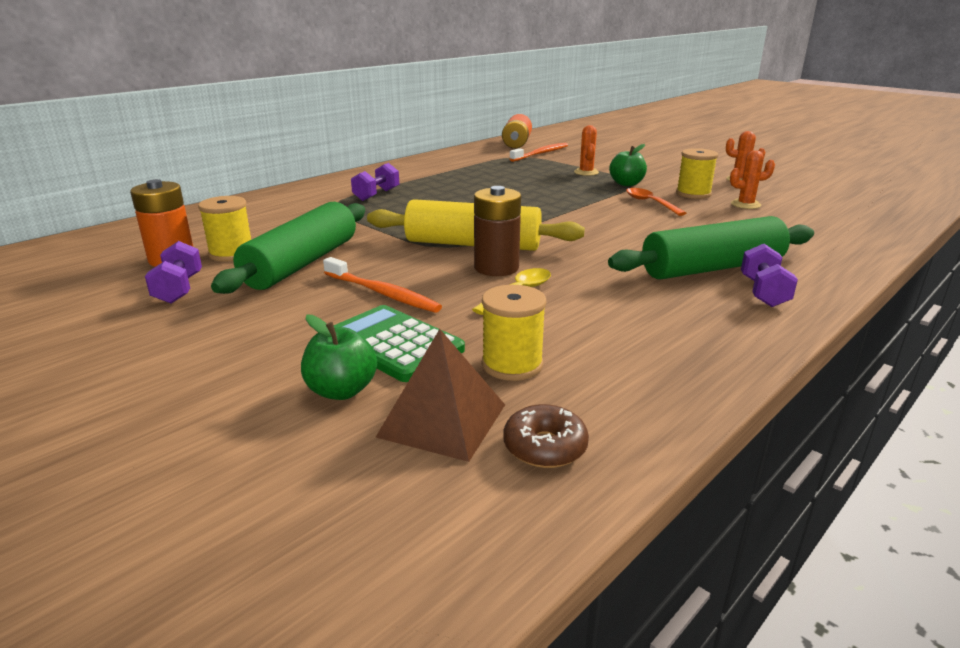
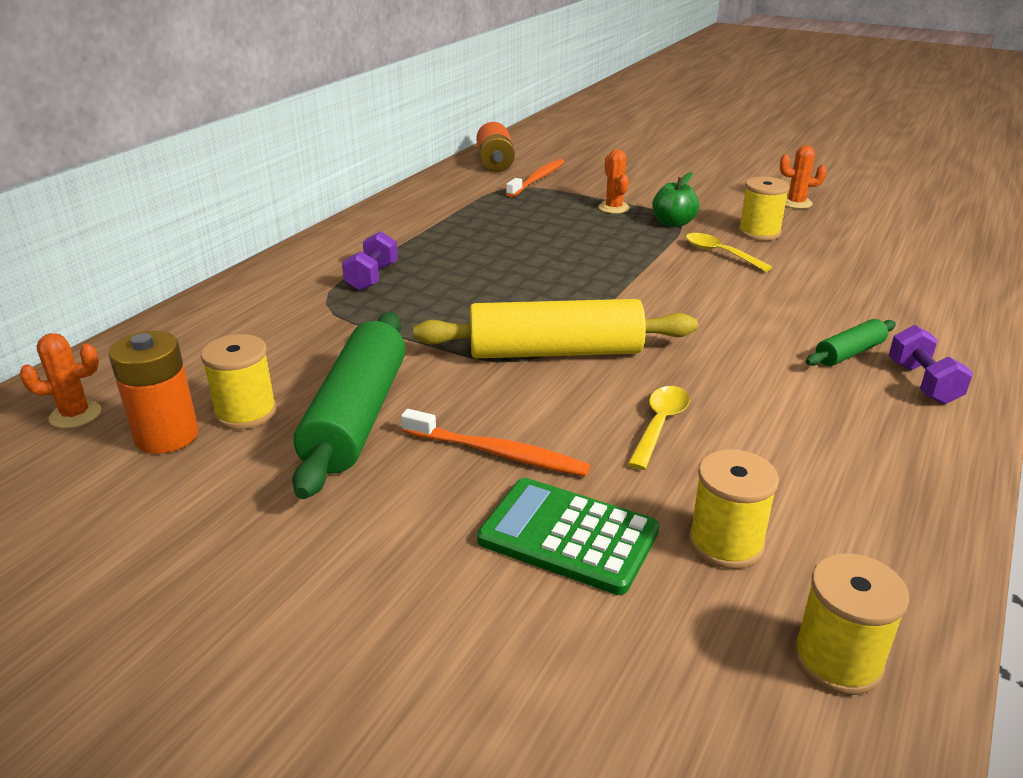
camera: 15 degrees left, 5 degrees up
purple dumbbell [145,241,202,303] -> none
green apple [301,315,377,400] -> none
brown pyramid [376,329,505,462] -> none
brown battery [474,186,521,276] -> none
brown donut [503,404,589,468] -> yellow spool [794,553,909,695]
green rolling pin [608,216,814,279] -> green rolling pin [806,319,896,366], size x0.48
orange spoon [626,188,686,216] -> yellow spoon [686,233,772,272]
orange cactus [730,150,775,209] -> orange cactus moved to [19,333,101,428]

